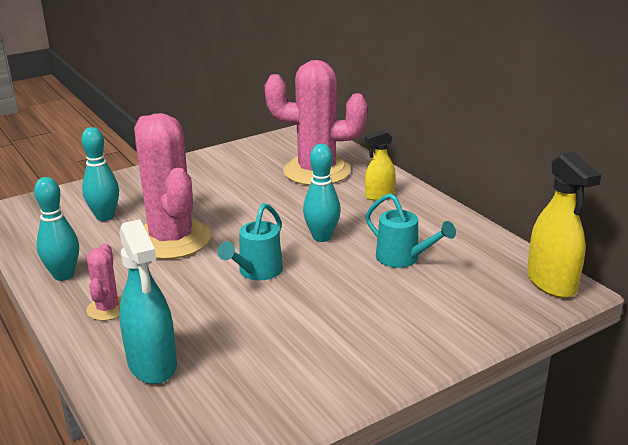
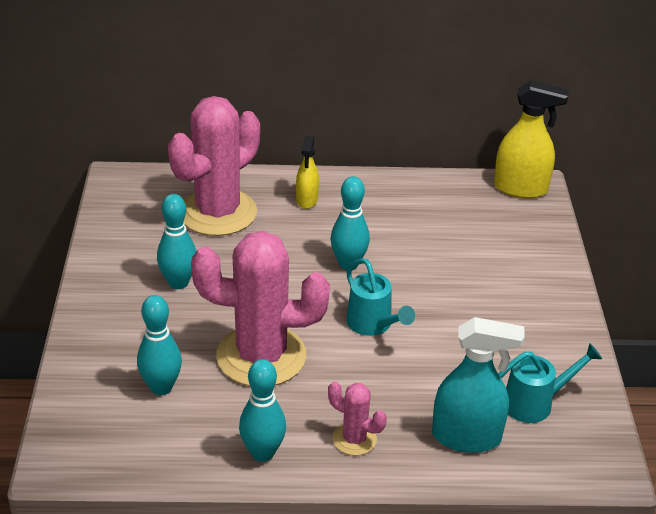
camera: 60 degrees left, 10 degrees up
turquoise watering can [365,193,456,268] -> turquoise watering can moved to [498,343,602,423]
none -> turquoise bowling pin [157,194,197,289]

